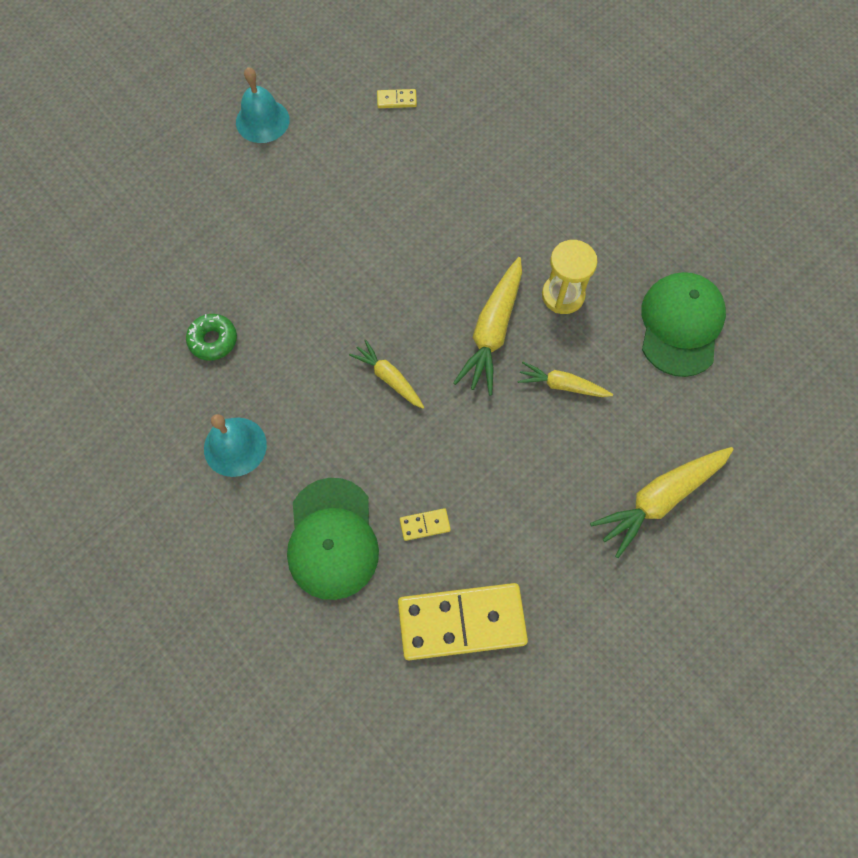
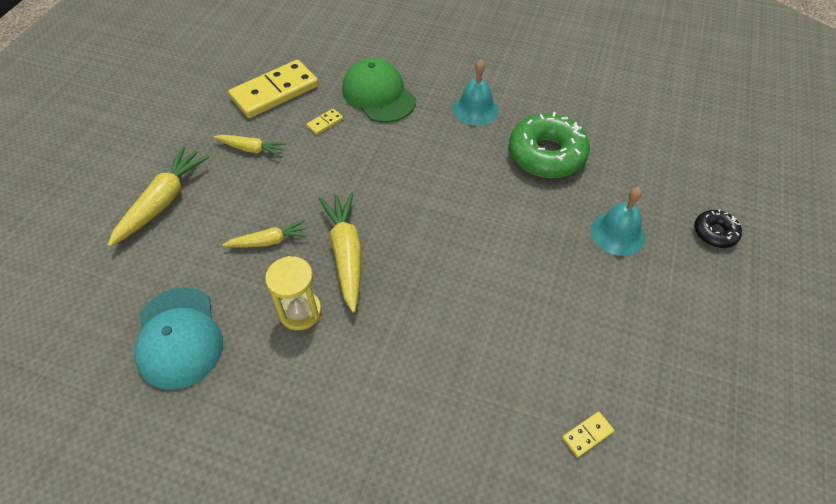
camera: 150 degrees right, 15 degrees down
green donut [186,314,237,361] -> green donut [509,112,590,178], size x1.95
turquoise bell [236,67,290,143] -> turquoise bell moved to [591,187,645,256]
yellow carrot [349,339,424,409] -> yellow carrot moved to [214,135,286,157]
green cap [641,272,726,377] -> turquoise cap [134,287,223,390]
none -> black donut [694,209,742,248]

